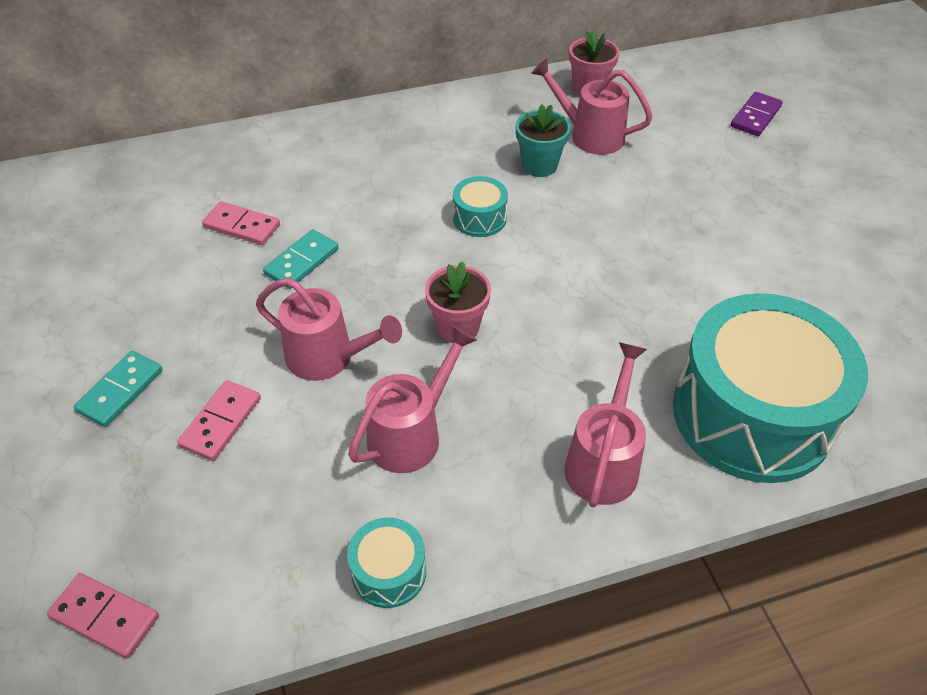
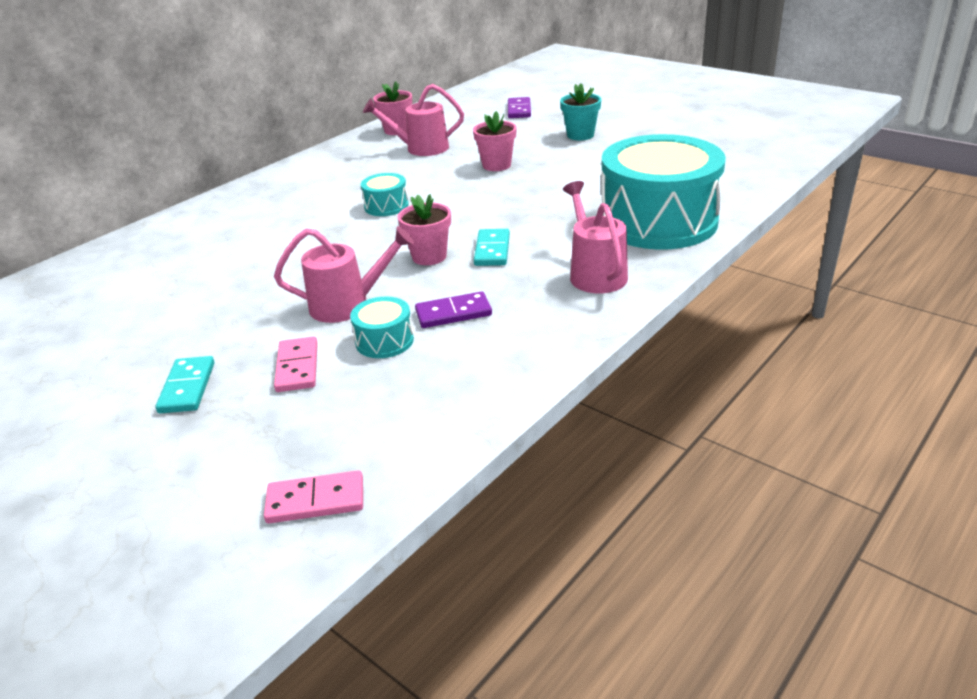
camera: 30 degrees left, 15 degrees down
pink domino [202,201,280,245] -> none
turquoise domino [263,229,339,289] -> turquoise domino moved to [474,229,510,266]
turquoise drum [347,517,426,608] -> turquoise drum moved to [350,296,414,358]
pink watering can [348,326,477,473] -> purple domino [415,291,492,328]
turquoise flower pot [516,104,571,177] -> turquoise flower pot moved to [560,83,601,140]
none -> pink flower pot [473,111,517,171]

